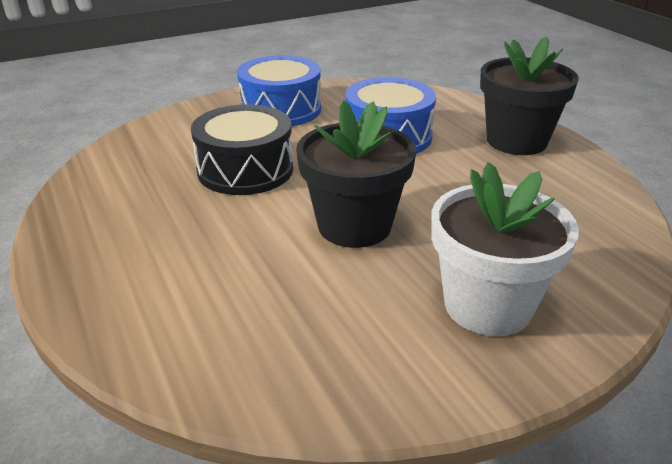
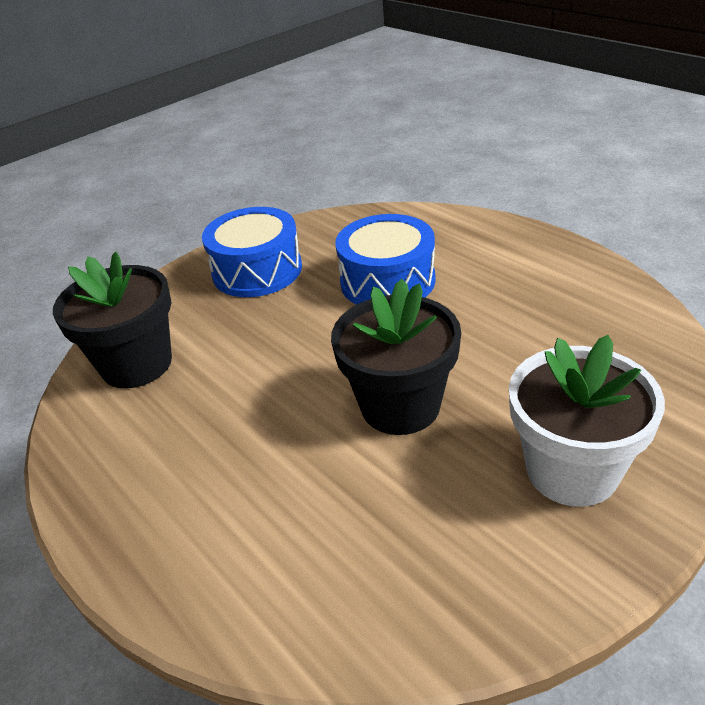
camera: 10 degrees left, 5 degrees up
black drum [191,104,293,195] -> none
black flower pot [480,36,579,155] -> black flower pot moved to [53,252,172,389]

